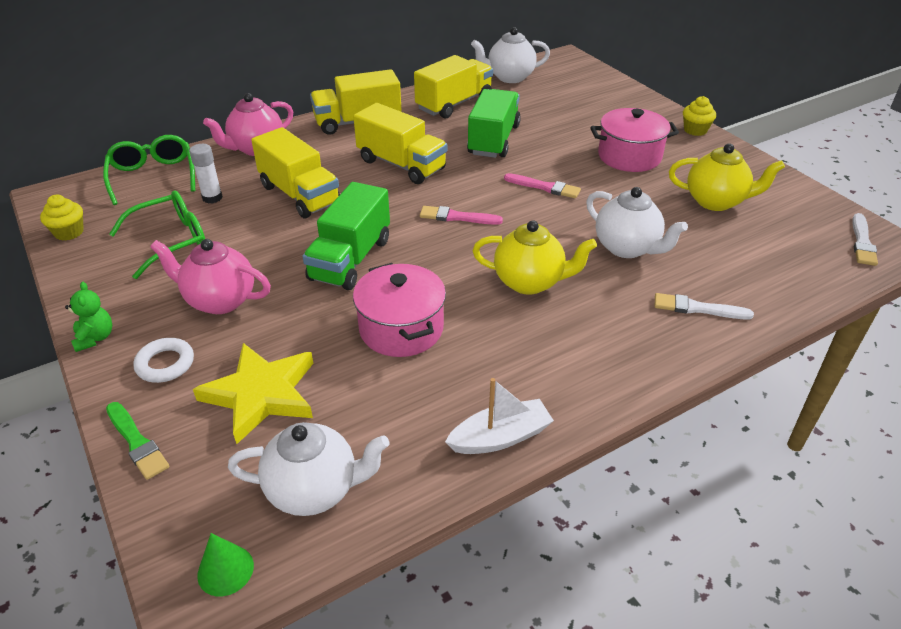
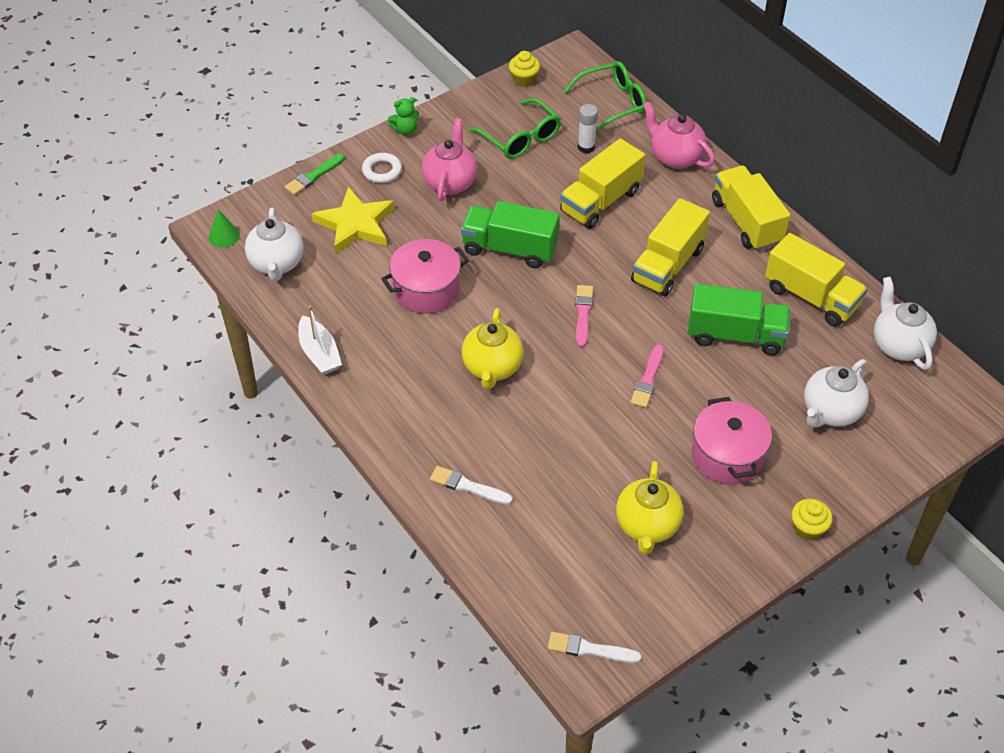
camera: 85 degrees right, 10 degrees up
white teapot [586,187,688,258] -> white teapot moved to [804,359,869,428]
white brush [655,293,754,320] -> white brush turned 75 degrees counterclockwise [430,466,513,505]

